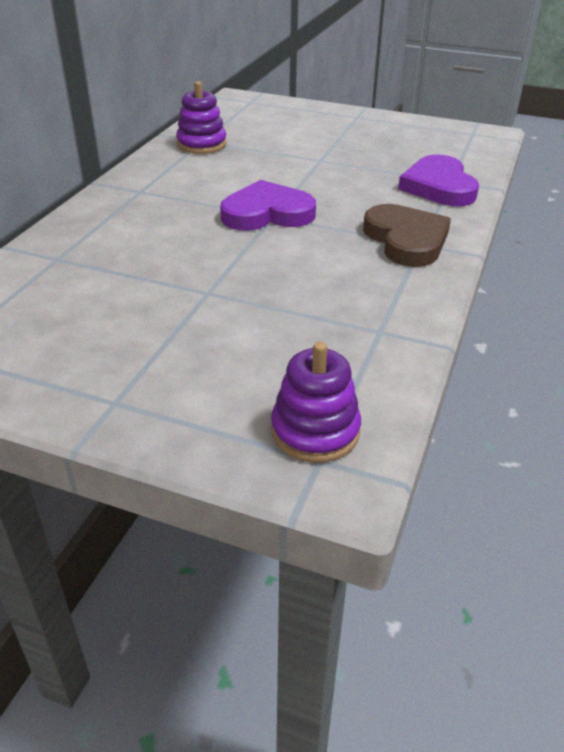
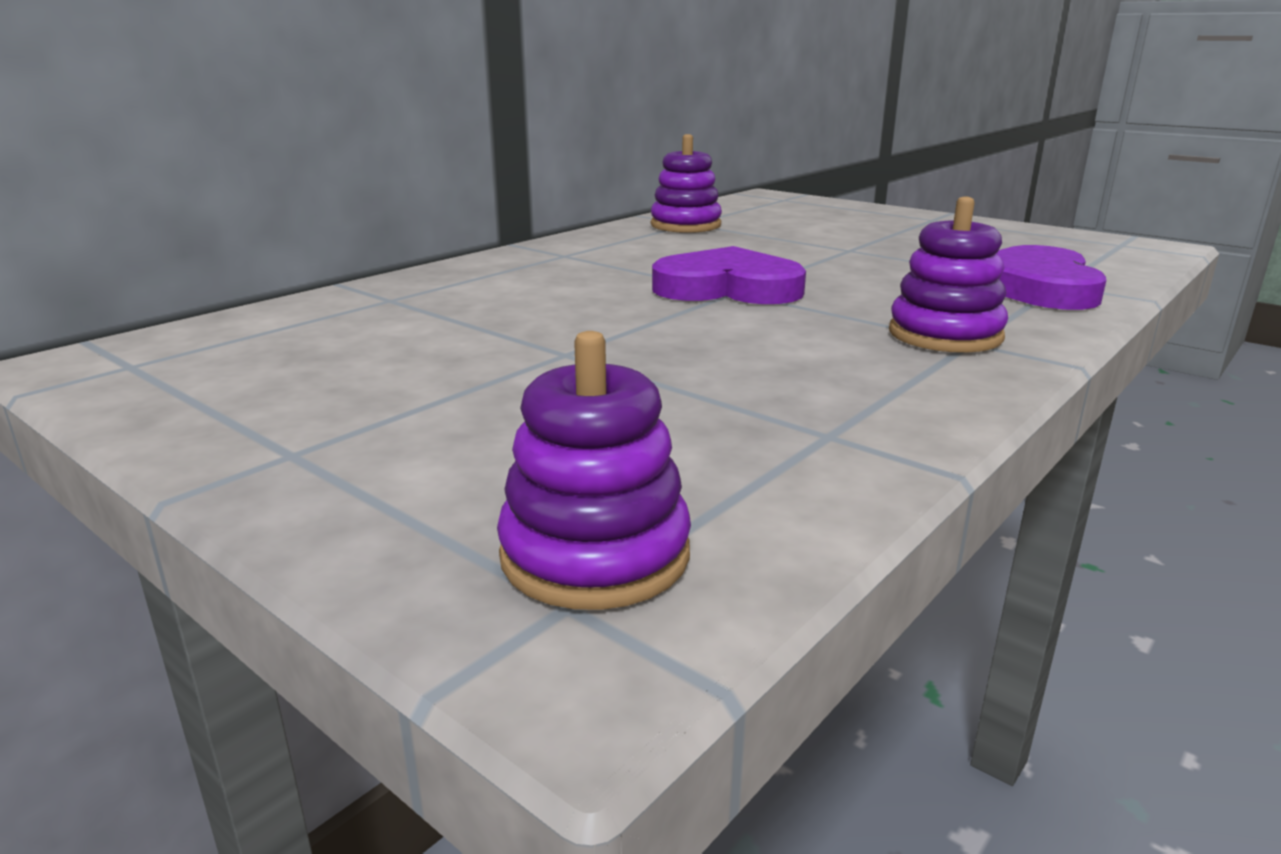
camera: 20 degrees right, 15 degrees down
brown heart [363,204,451,267] -> purple stacking toy [889,197,1008,353]

